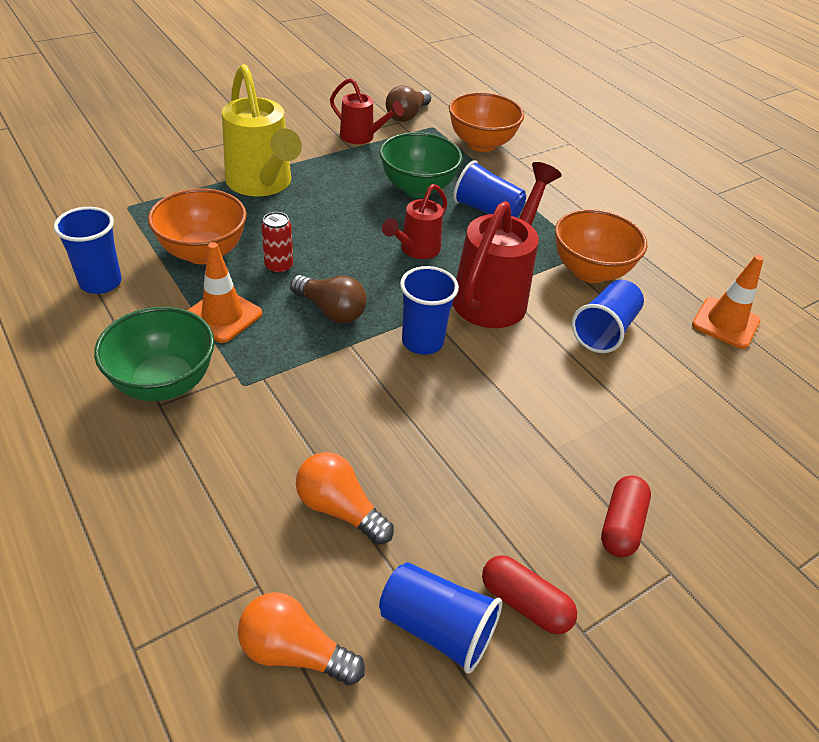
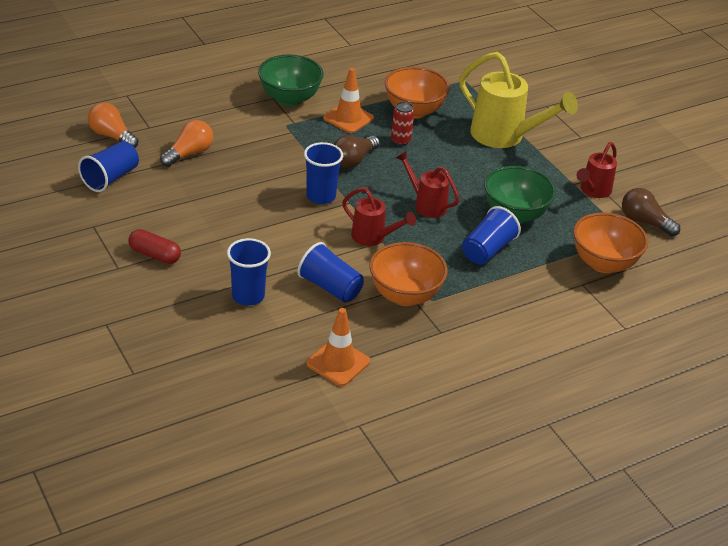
camera: 95 degrees right, 5 degrees down
blue cup [54,207,122,294] -> blue cup moved to [227,238,271,306]
yellow watering can [222,64,302,196] -> yellow watering can turned 120 degrees counterclockwise [459,52,578,148]
orange light bulb [238,592,365,686] -> orange light bulb turned 75 degrees counterclockwise [88,103,138,148]
red watering can [452,162,562,328] -> red watering can [342,187,416,246], size x0.57
red capsule [482,555,577,634] -> none

